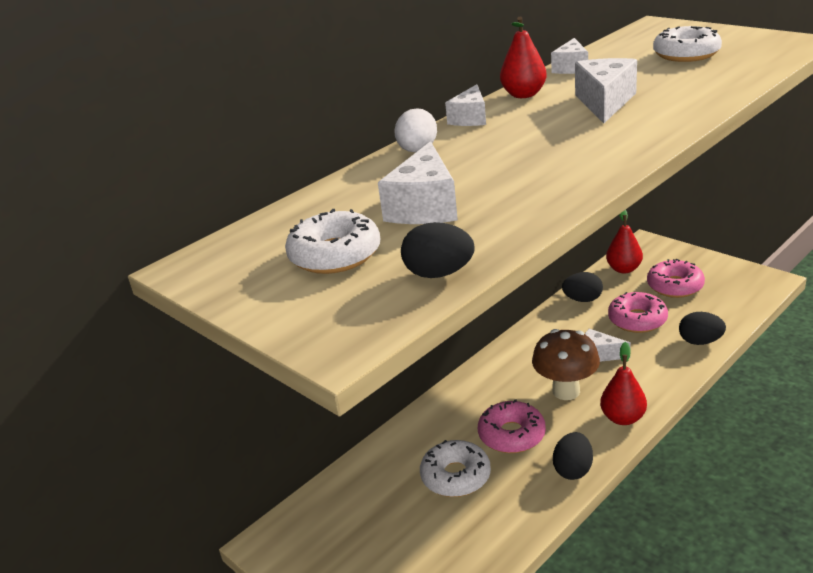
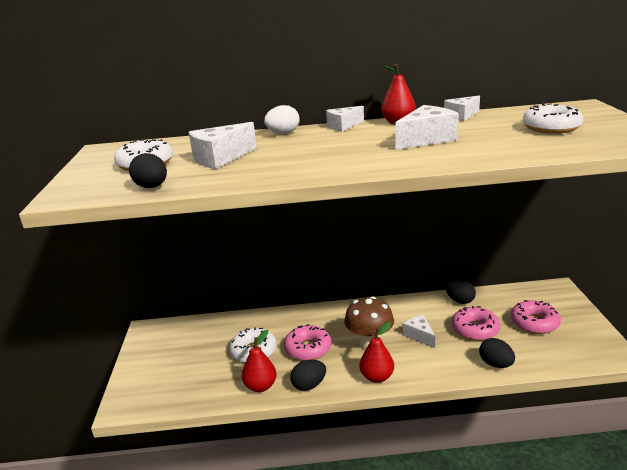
camera: 40 degrees right, 5 degrees down
red pear [606,210,643,273] -> red pear moved to [242,330,277,392]

